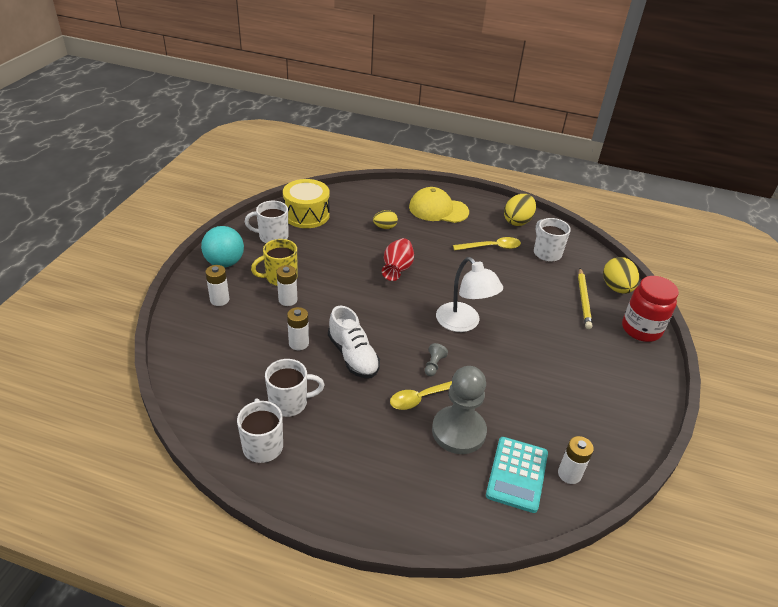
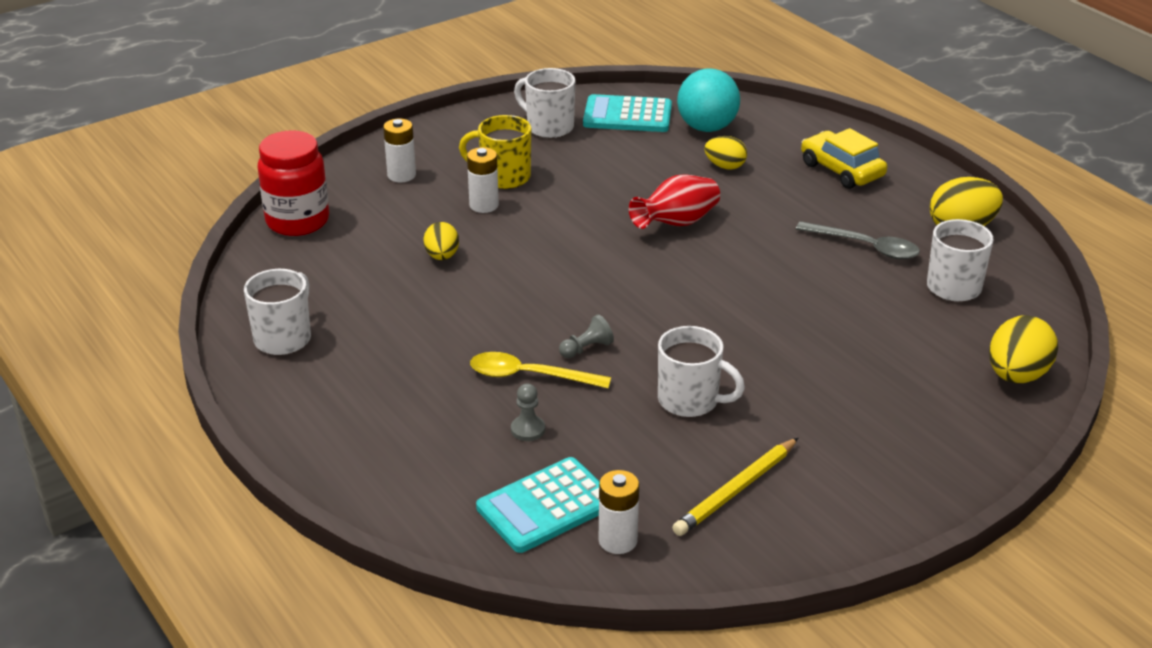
camera: 40 degrees right, 5 degrees down
turquoise ball [201,226,244,267] -> turquoise ball moved to [677,68,740,132]
white mug [265,359,324,417] -> white mug moved to [658,326,745,417]
yellow drum [283,179,330,228] -> turquoise calculator [583,94,672,132]
white battery [287,307,309,350] -> yellow egg [424,222,459,260]
white shoe [328,306,380,378] -> none
yellow cap [409,187,469,223] -> yellow car [801,128,887,189]
grey pawn [432,366,487,454] -> grey pawn [511,383,545,441], size x0.40
white lamp [436,257,503,332] -> none
yellow spoon [453,237,521,251] -> grey spoon [796,221,920,259]
yellow pencil [578,268,593,329] -> yellow pencil moved to [672,438,798,536]
red jar [622,276,679,342] -> red jar moved to [257,130,329,236]

